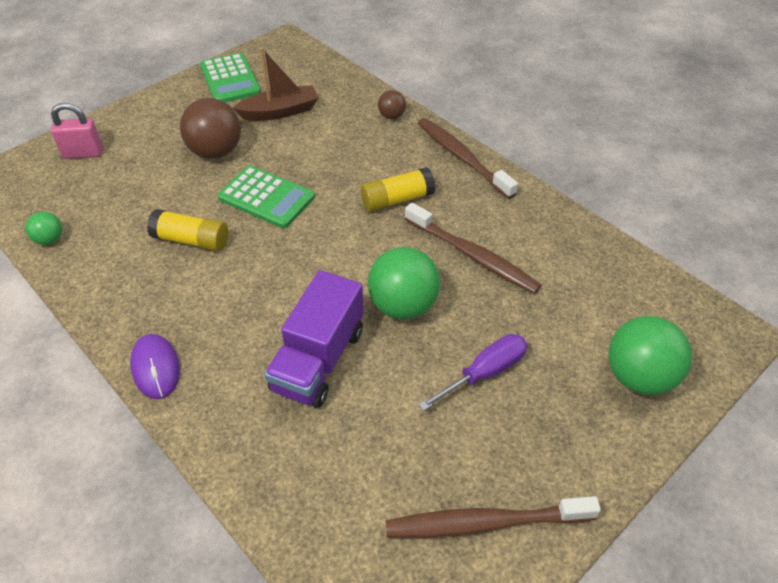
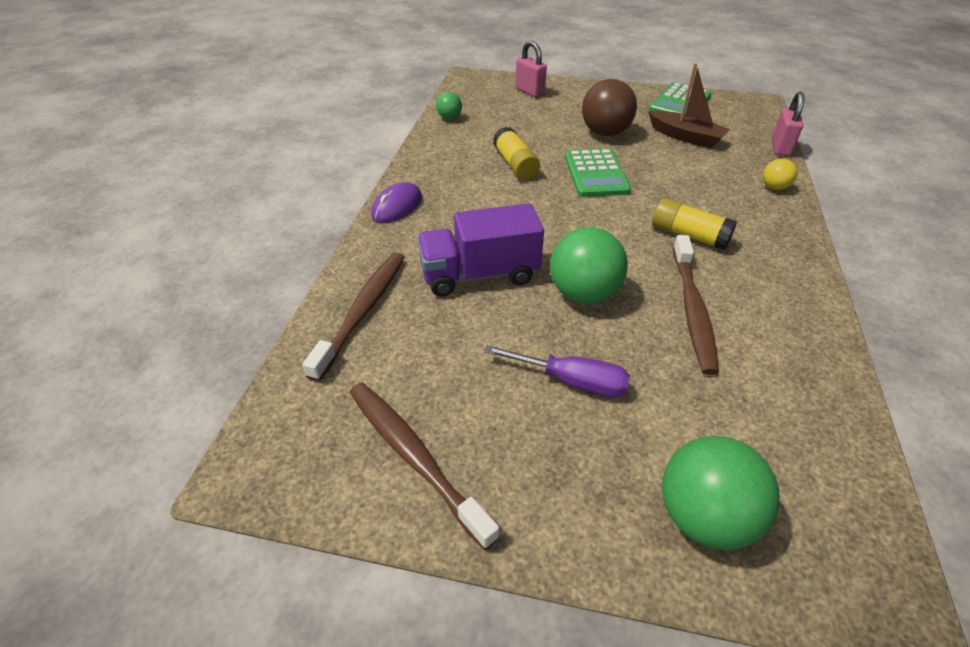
camera: 55 degrees right, 5 degrees down
brown ball [378,90,406,119] -> yellow ball [763,159,797,190]
brown toothbrush [418,118,518,199] -> brown toothbrush moved to [302,252,405,382]
none -> pink padlock [771,92,805,156]

